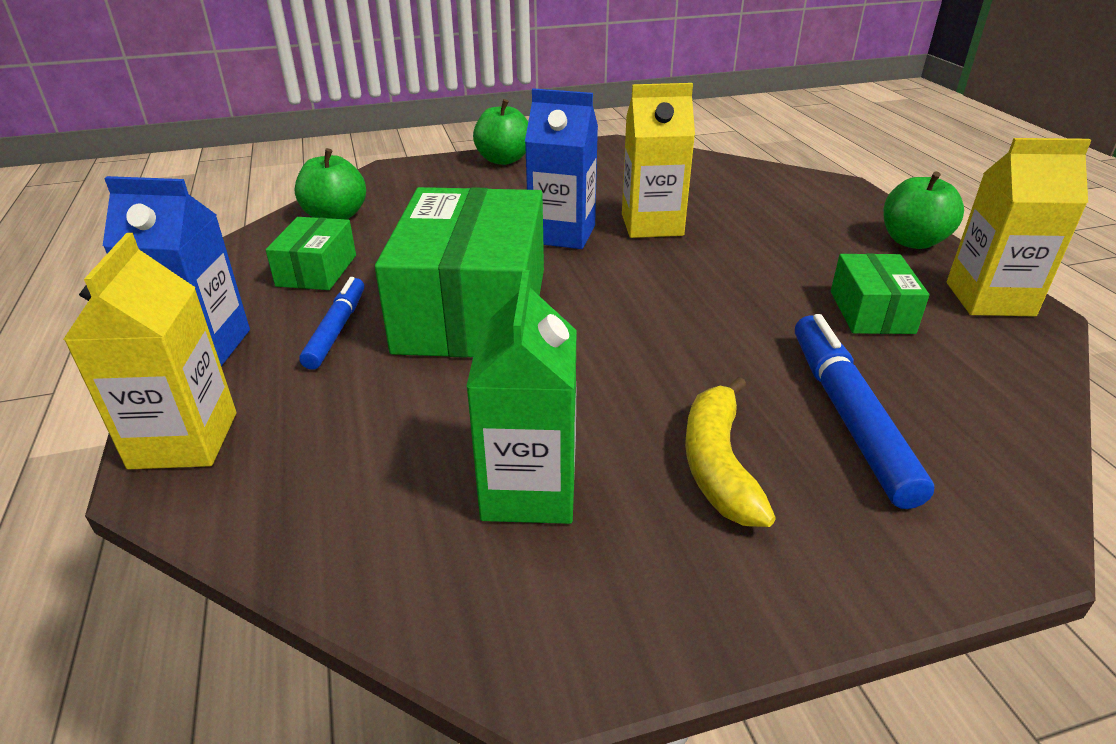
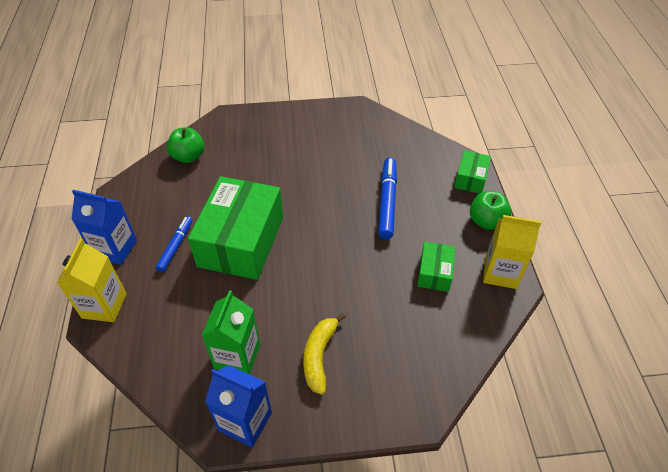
camera: 10 degrees right, 15 degrees up
green box [266,217,356,290] -> green box moved to [454,150,491,194]
green apple [473,99,528,165] -> none
blue carton [525,88,598,249] -> blue carton moved to [205,365,272,447]
yellow carton [622,83,695,238] -> none
blue marker [795,314,934,509] -> blue marker moved to [378,157,397,239]

